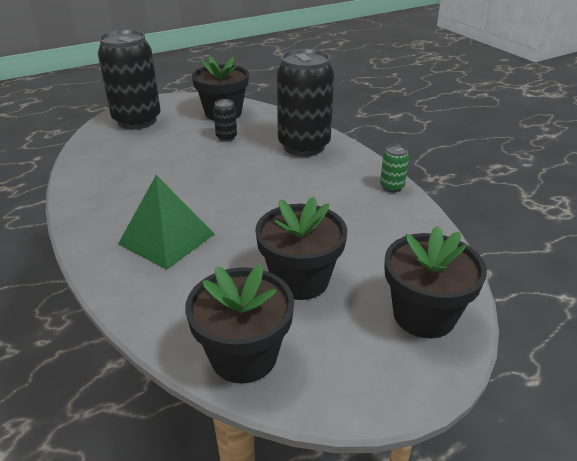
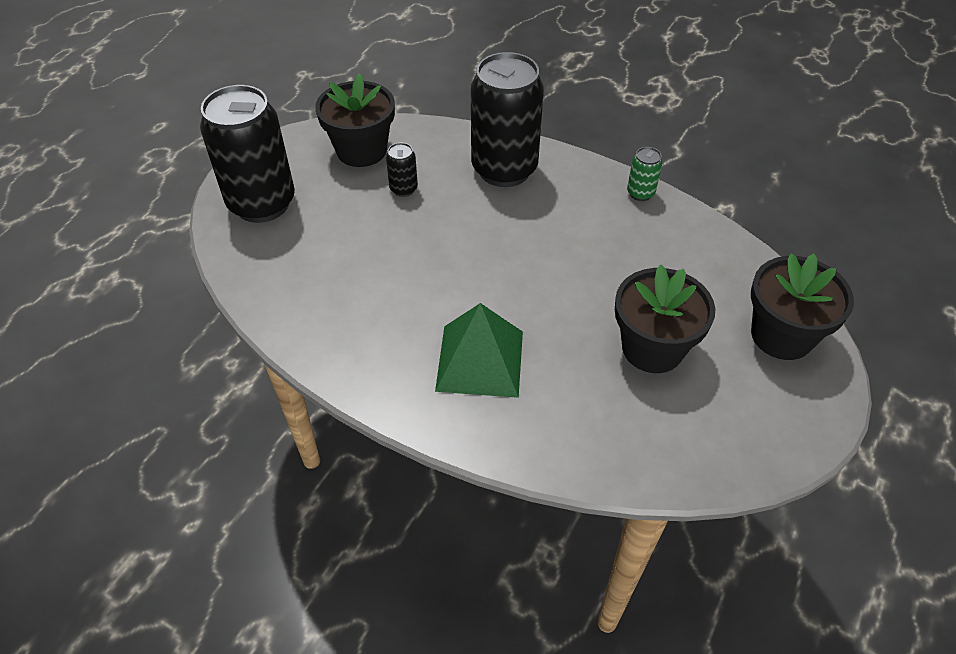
camera: 30 degrees left, 15 degrees up
black flower pot [185,264,294,383] -> none

